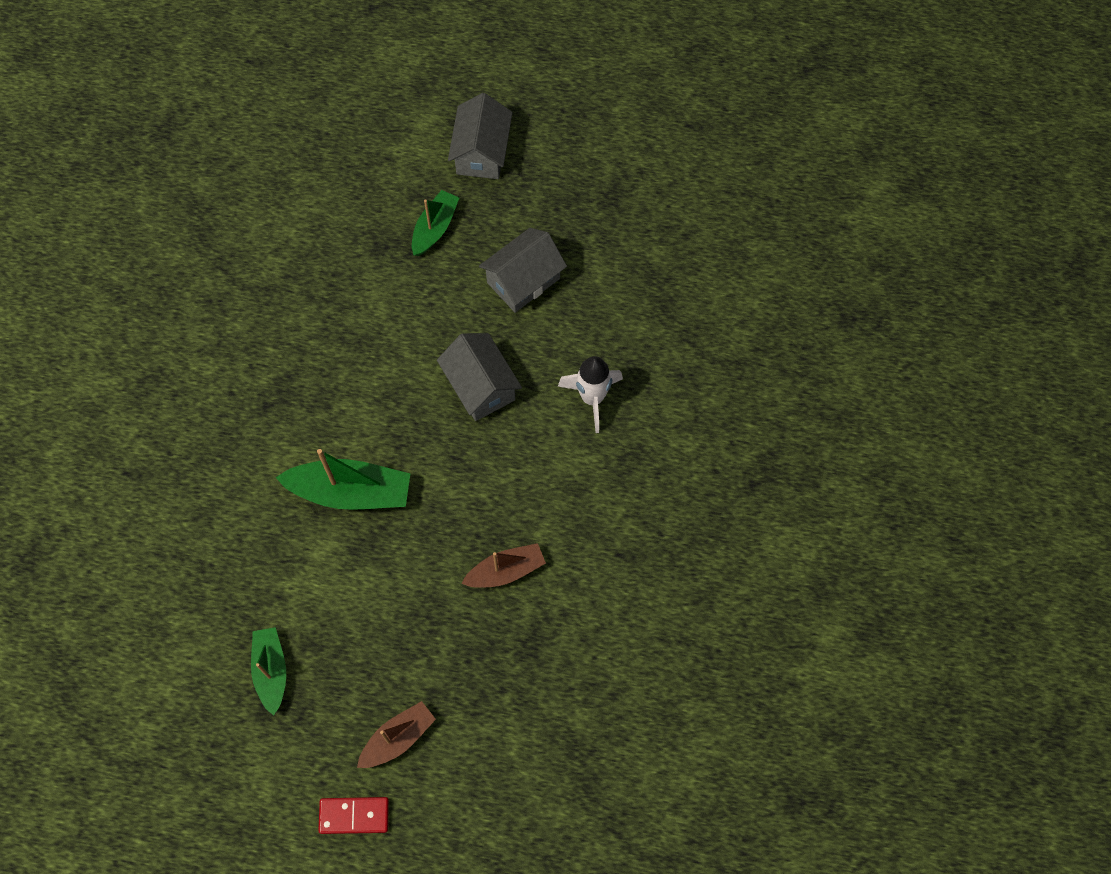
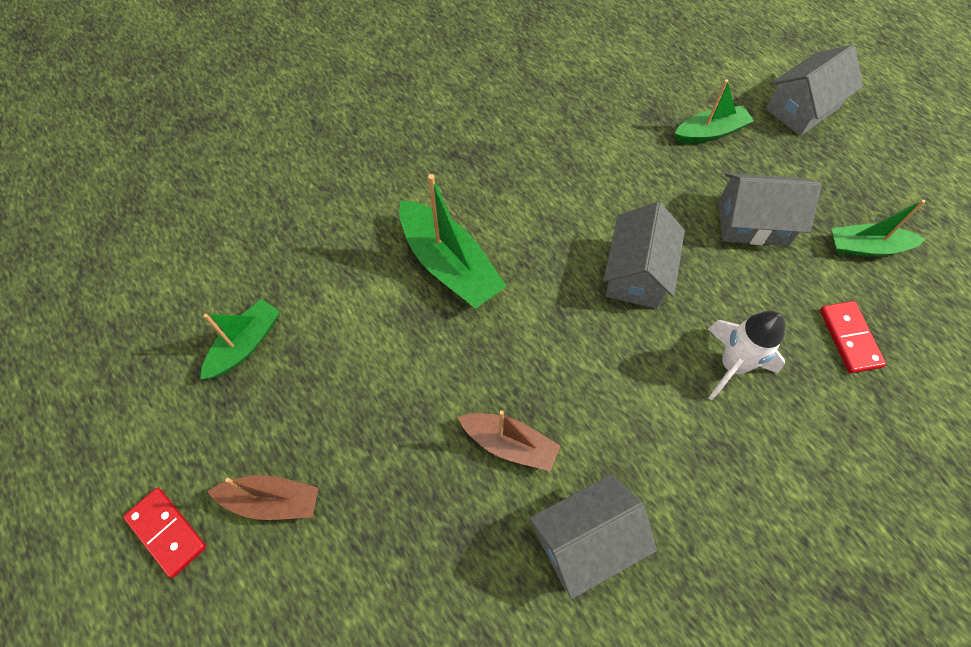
camera: 45 degrees right, 5 degrees down
none -> grey house [529,474,657,599]
none -> red domino [820,301,886,373]
none -> green boat [831,200,926,257]

